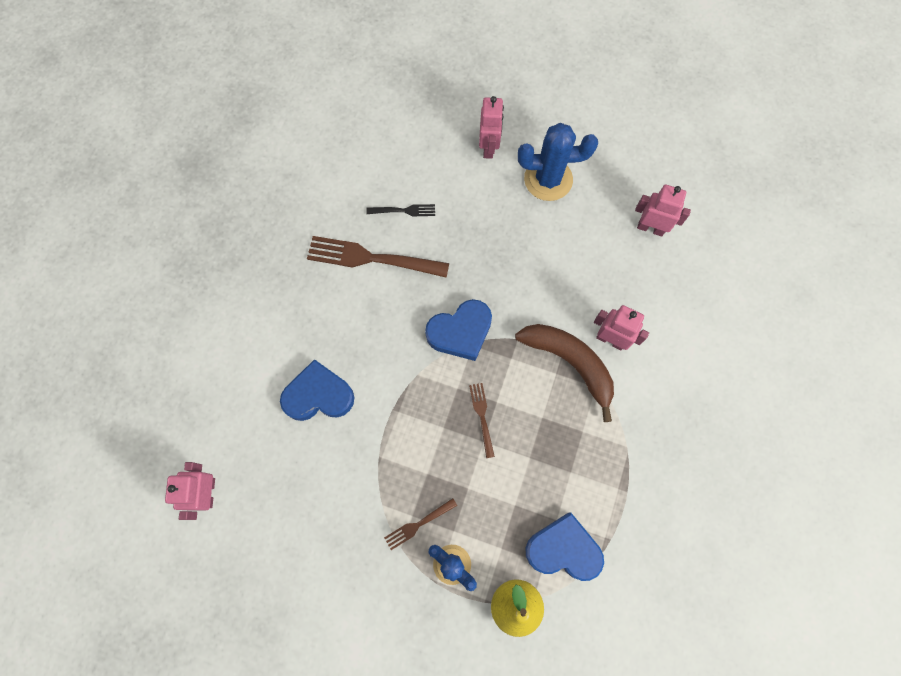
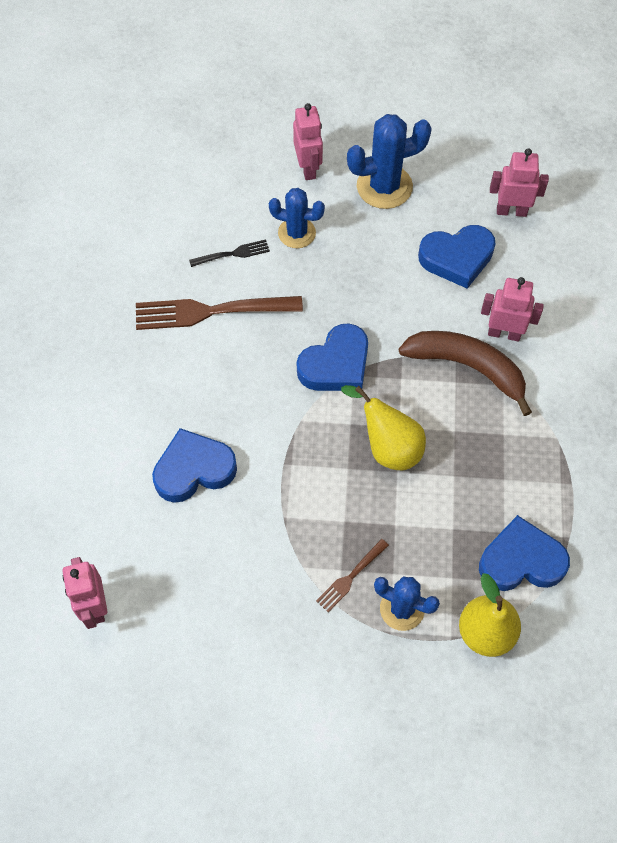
camera: 15 degrees left, 10 degrees down
brown fork [469,383,495,458] -> yellow pear [341,385,426,470]
none -> blue cactus [269,188,325,248]
none -> blue heart [418,225,495,289]

